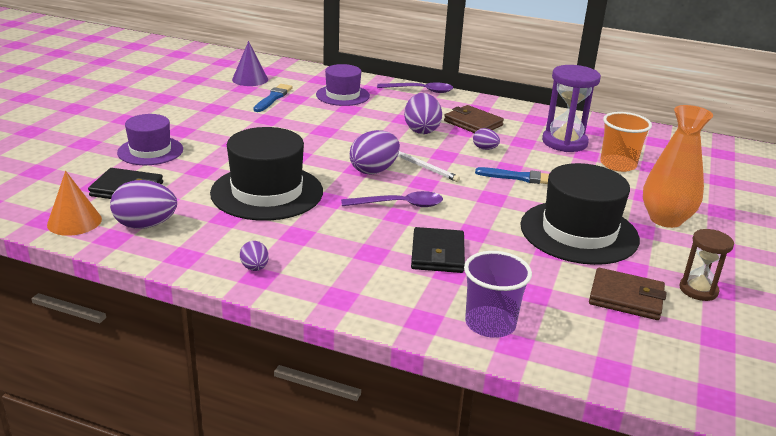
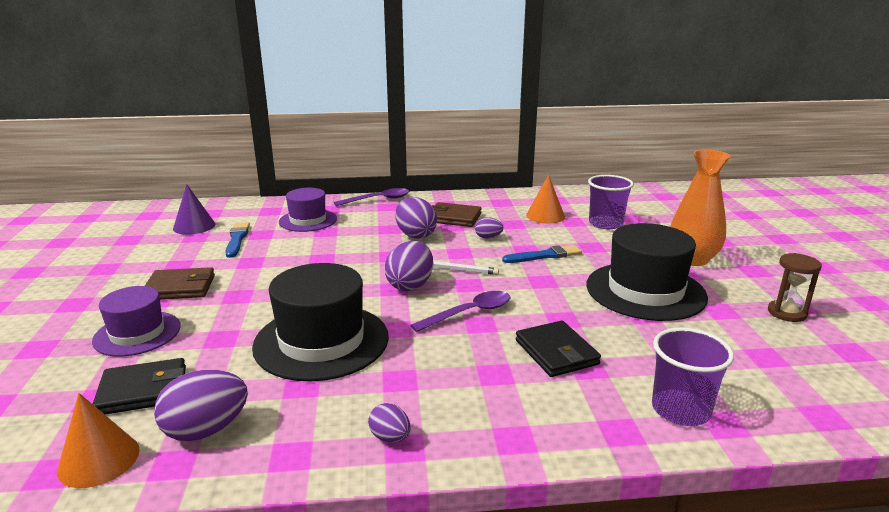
camera: 25 degrees left, 5 degrees down
purple hourglass [542,65,601,152] -> orange cone [526,175,565,223]
brown wallet [589,268,666,320] -> brown wallet moved to [145,267,215,300]
orange cup [600,112,652,172] -> purple cup [588,175,634,229]

